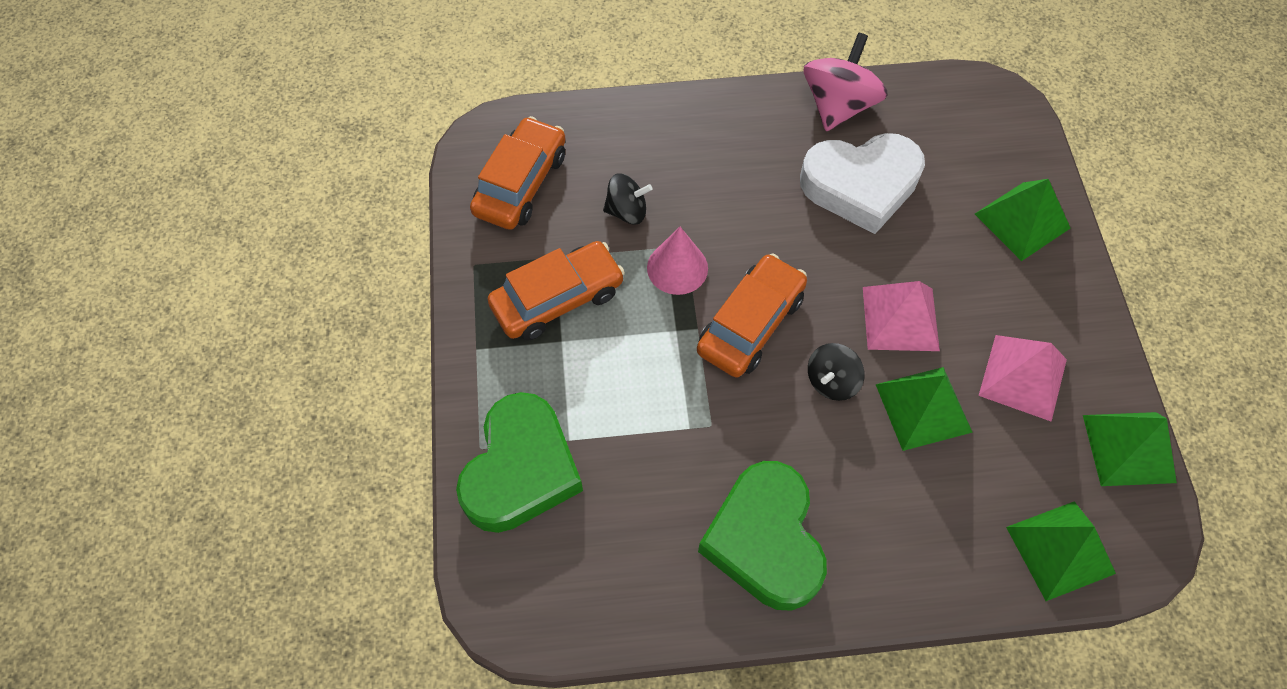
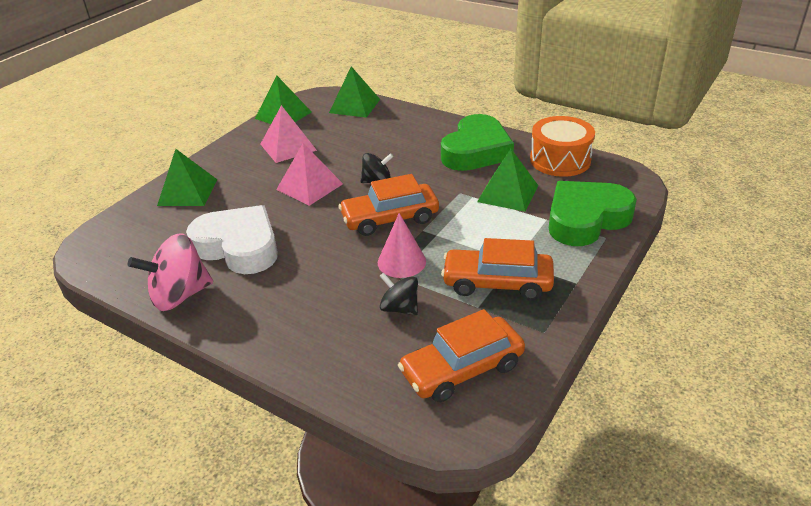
camera: 140 degrees left, 25 degrees down
green pyramid [875,367,973,451] -> green pyramid moved to [477,149,538,212]
none -> orange drum [530,116,595,177]

